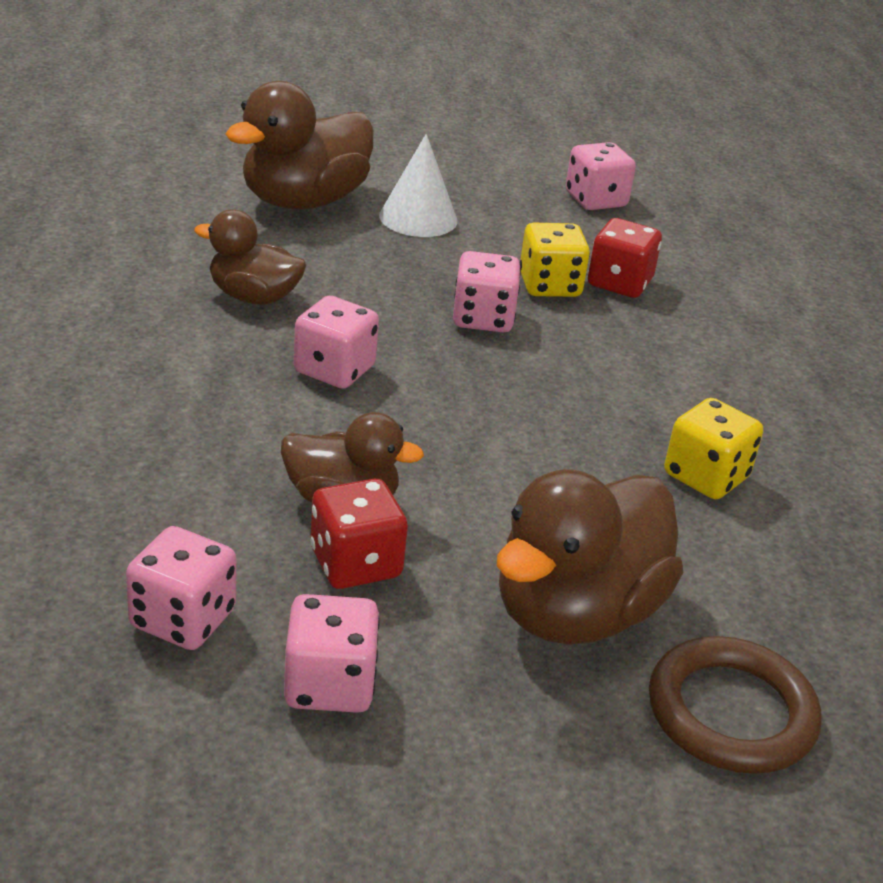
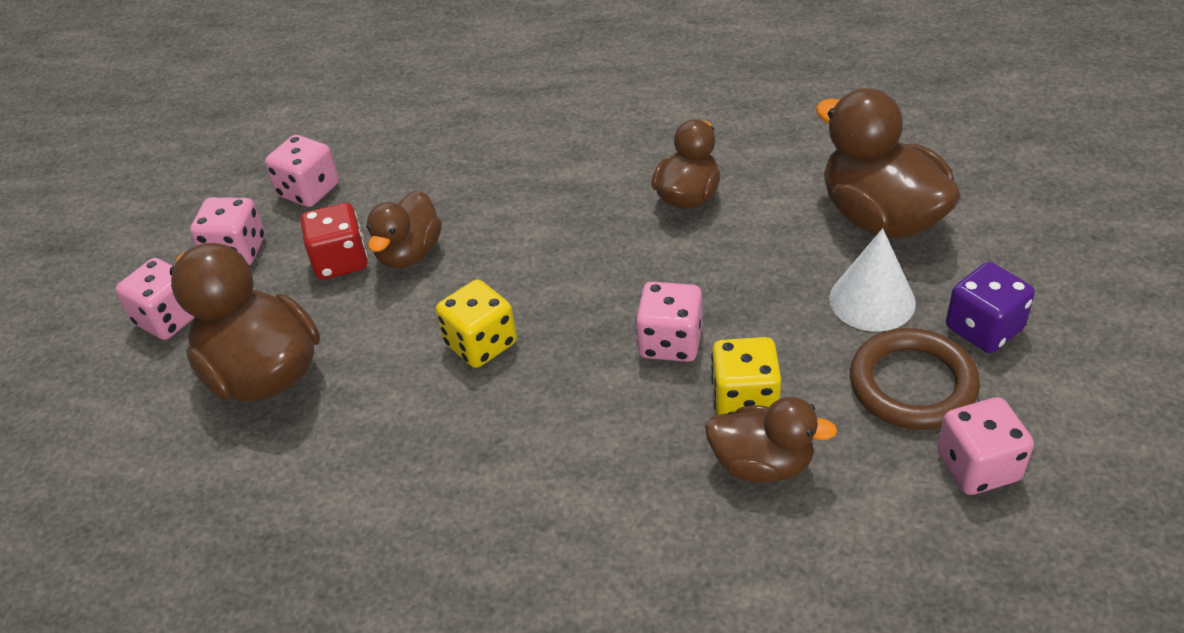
camera: 105 degrees right, 10 degrees up
pink dice [294,296,379,389] -> pink dice moved to [116,258,195,340]
red dice [588,218,662,298] -> brown duck [705,397,838,482]
brown ring [649,636,821,774] -> brown ring moved to [850,328,980,430]
yellow dice [664,398,763,500] -> yellow dice moved to [436,279,517,368]
none -> purple dice [946,262,1035,353]

